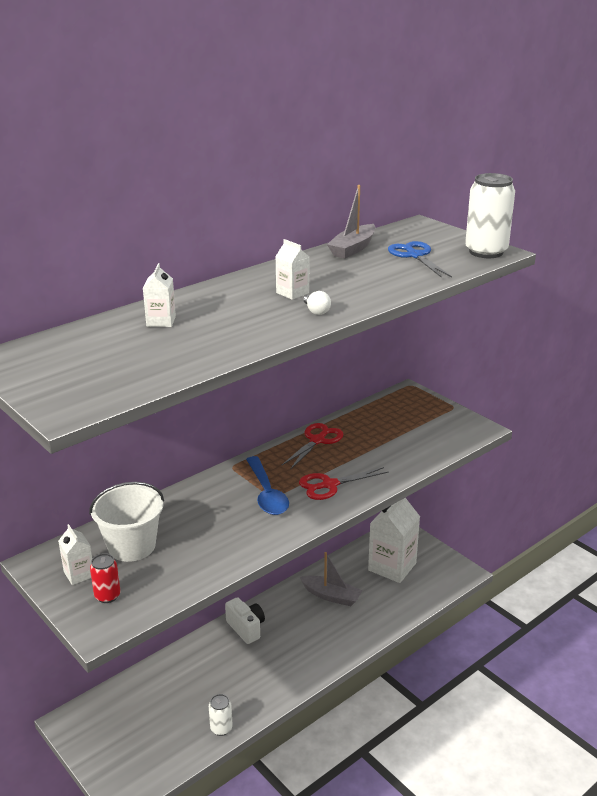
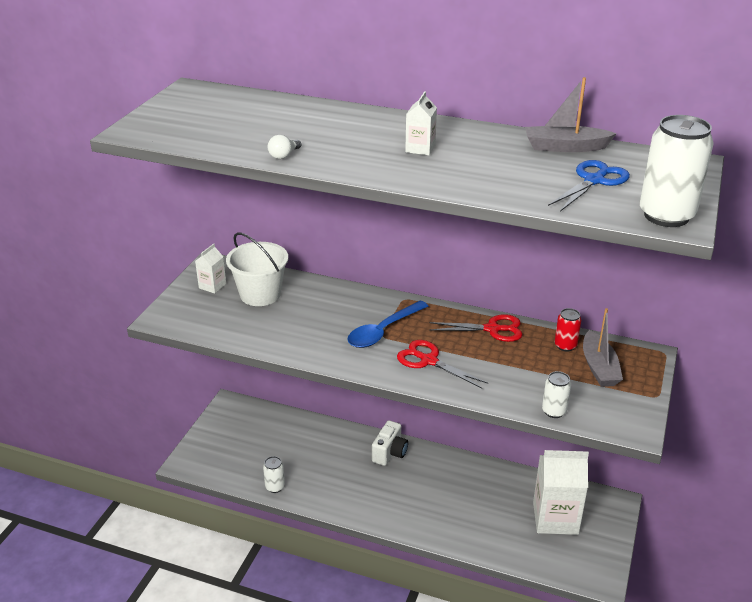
camera: 60 degrees right, 5 degrees up
red can [90,553,120,603] -> red can moved to [555,308,581,352]
white carton [143,263,176,327] -> none
grey boat [300,552,362,606] -> grey boat moved to [583,308,623,387]
white light bulb [303,291,331,315] -> white light bulb moved to [268,135,301,159]
none -> white can [542,371,571,418]

